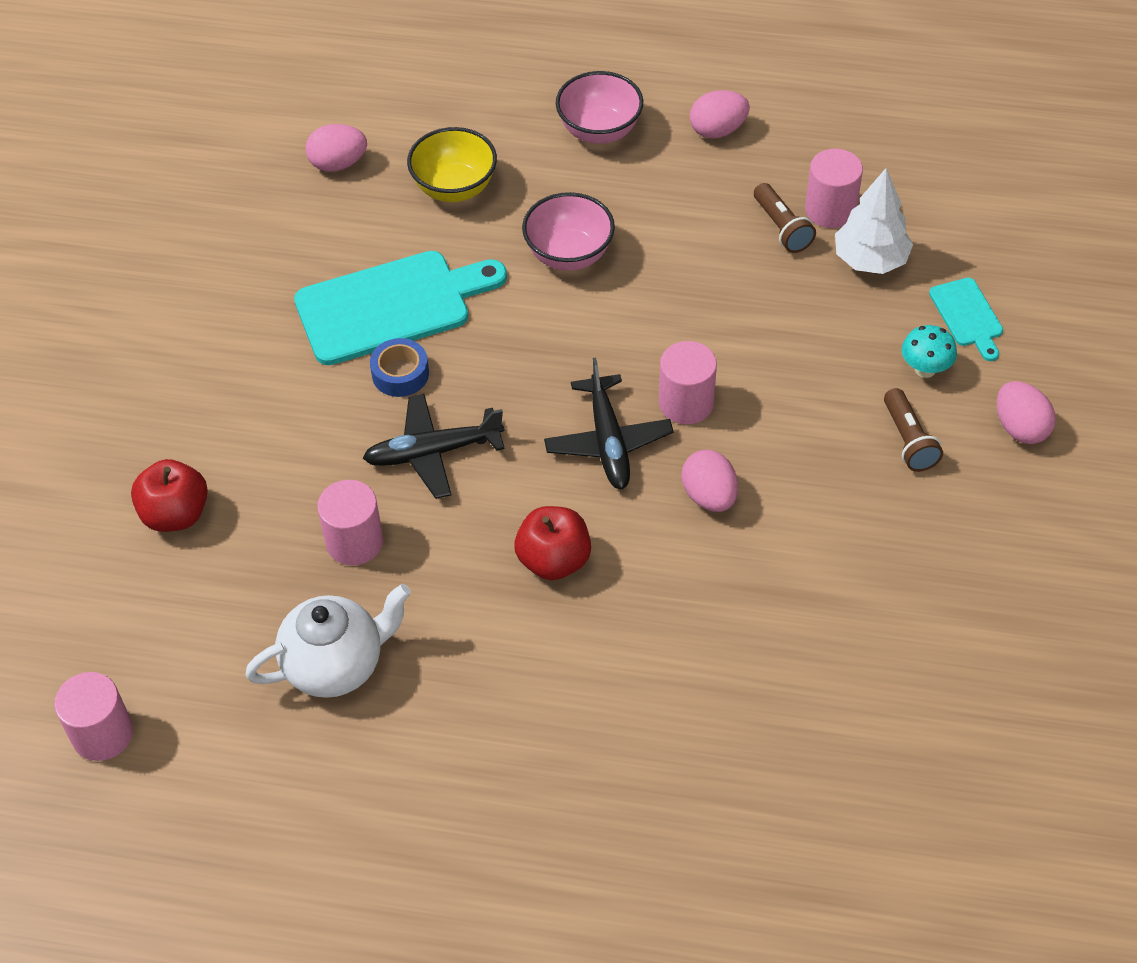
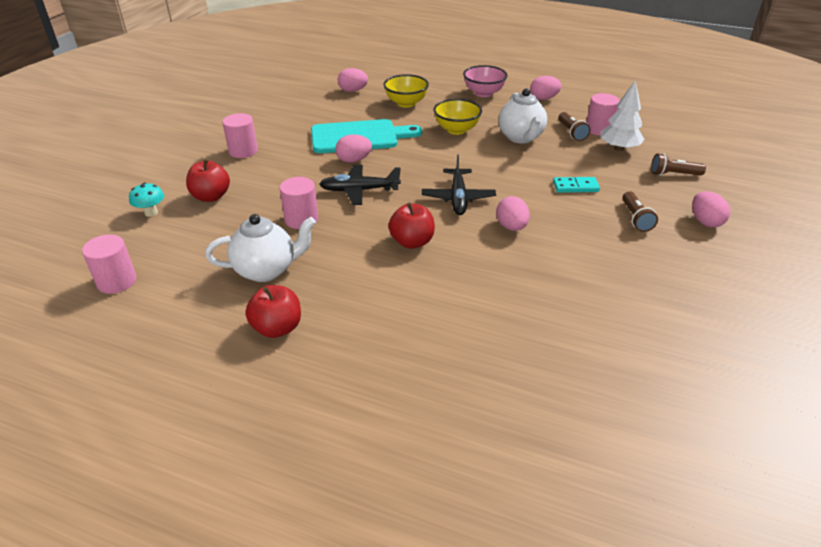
camera: 10 degrees right, 15 degrees down
blue tape [370,338,429,397] -> pink egg [335,134,372,163]
pink bowl [522,192,615,271] -> yellow bowl [433,99,482,135]
pink cylinder [659,341,717,425] -> pink cylinder moved to [222,113,258,158]
turquoise mushroom [902,325,957,378] -> turquoise mushroom moved to [129,183,164,217]
turquoise cutting board [929,278,1003,361] -> brown flashlight [651,153,706,176]
none -> red apple [245,285,301,338]
none -> white teapot [499,89,547,143]
none -> turquoise domino [553,177,600,193]

